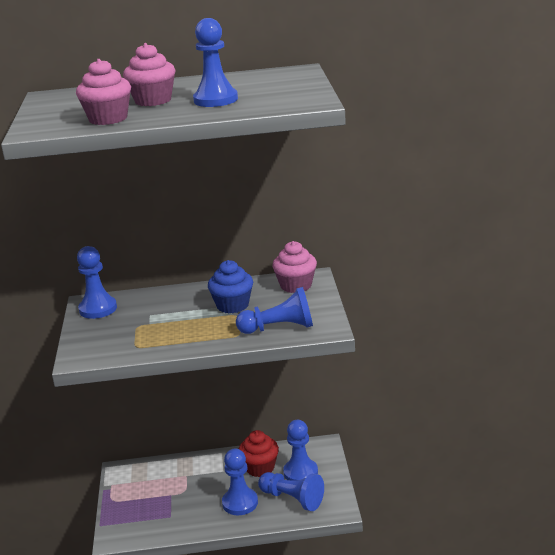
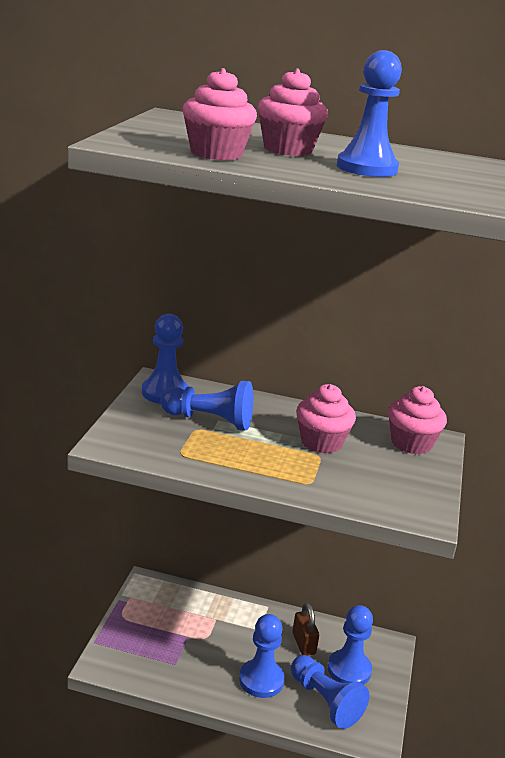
camera: 15 degrees right, 0 degrees up
blue cupcake [208,260,253,313] -> pink cupcake [296,384,356,454]
blue pawn [236,287,313,334] -> blue pawn moved to [161,381,253,431]
red cupcake [239,430,279,477] -> brown padlock [292,603,319,656]

